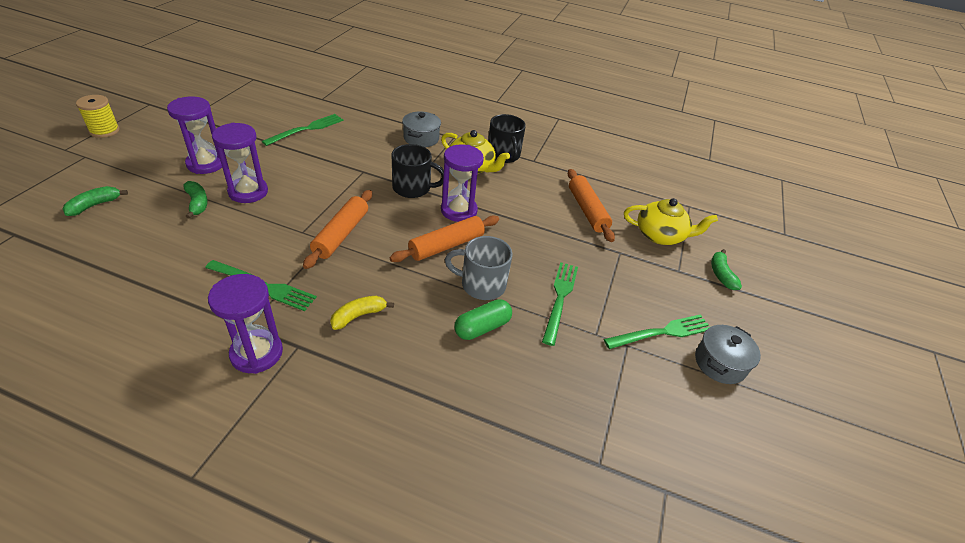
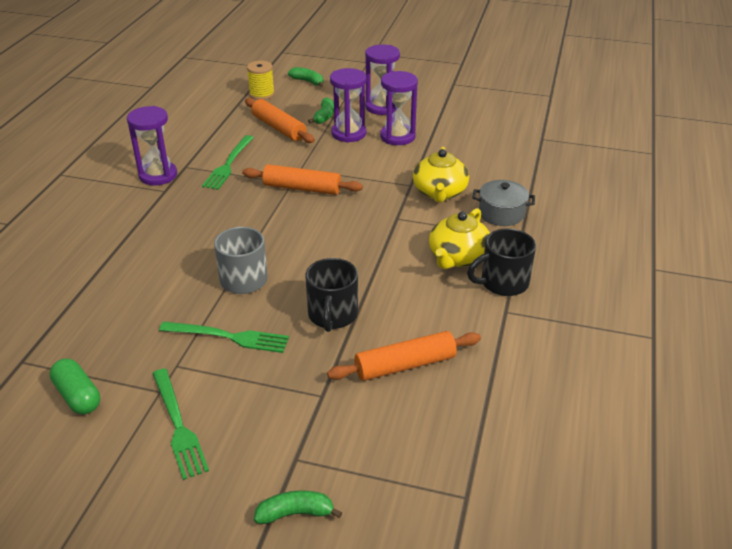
camera: 90 degrees right, 5 degrees down
yellow spool [76,95,120,138] -> yellow spool moved to [247,61,275,100]
green banana [183,181,208,219] -> green banana turned 45 degrees counterclockwise [308,97,334,124]
green fork [262,114,344,146] -> none
yellow banana [330,296,394,330] -> none
orange rolling pin [390,215,499,262] -> orange rolling pin moved to [245,98,315,143]
black mug [391,144,444,198] -> black mug moved to [305,258,358,332]
purple hourglass [441,144,484,222] -> purple hourglass moved to [380,71,418,145]
green capsule [454,299,512,340] -> green capsule moved to [50,358,100,414]
yellow teapot [624,198,718,245] -> yellow teapot moved to [413,147,469,203]
grey pot [695,325,761,384] -> none

